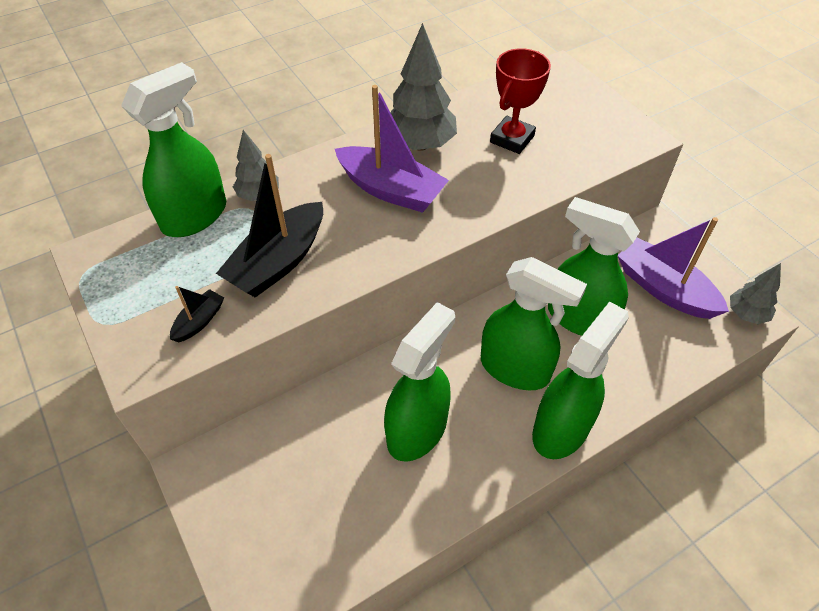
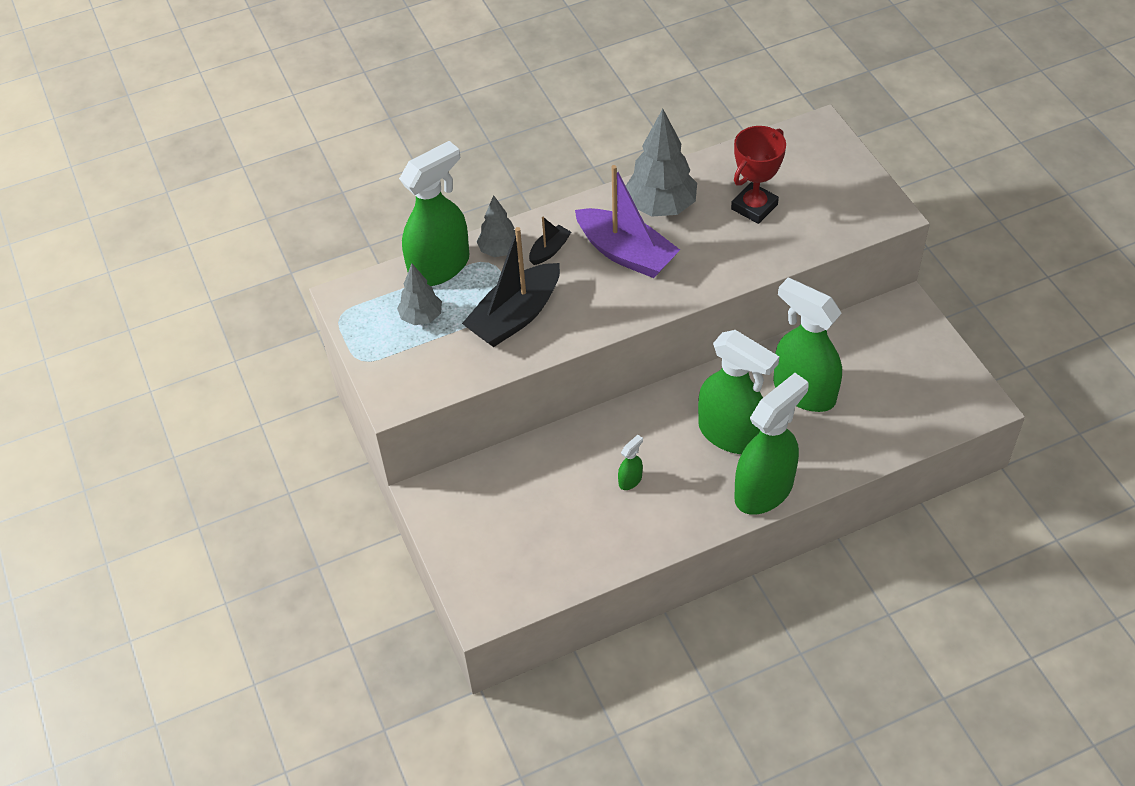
camera: 10 degrees right, 0 degrees up
black boat [170,286,224,342] -> black boat moved to [529,217,571,265]
green spray bottle [384,302,455,462] -> green spray bottle [618,435,643,490], size x0.40
purple boat [618,217,729,319] -> none
grey tree [730,263,781,324] -> grey tree moved to [397,264,442,325]

